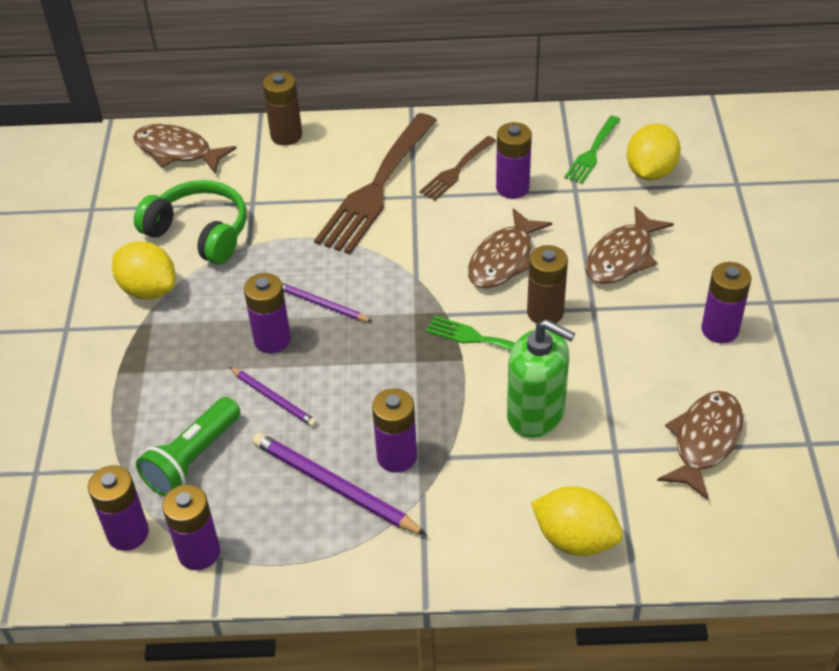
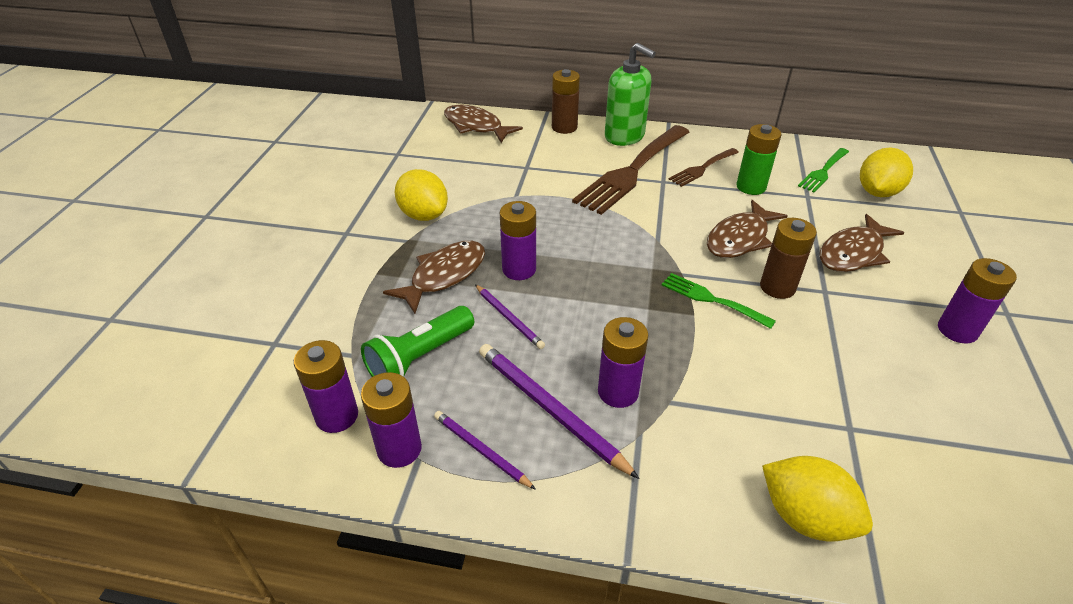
camera: 10 degrees right, 5 degrees down
green headphones [134,180,246,265] -> none
purple pencil [282,283,372,322] -> purple pencil moved to [434,411,536,490]
purple battery [496,122,532,199] -> green battery [736,124,781,195]
green soap dispenser [507,319,575,438] -> green soap dispenser moved to [605,43,656,146]
brown fish [657,391,743,500] -> brown fish moved to [383,241,485,314]

